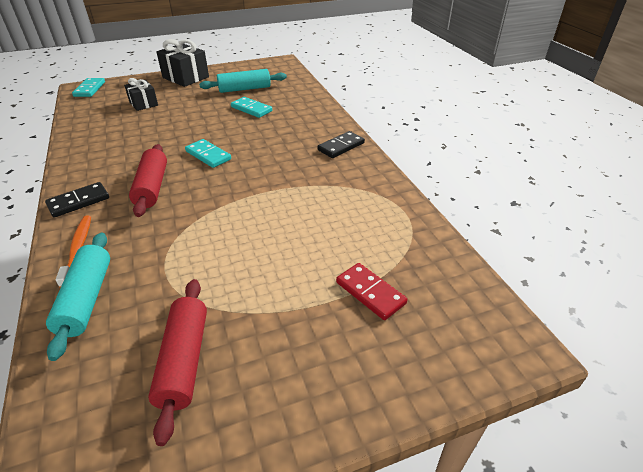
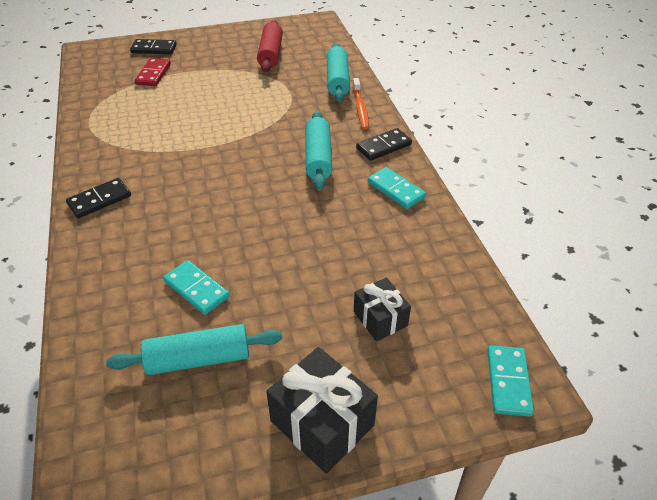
camera: 175 degrees left, 5 degrees up
red rolling pin [129,144,167,217] -> turquoise rolling pin [305,111,332,190]
turquoise domino [185,139,231,168] -> turquoise domino moved to [368,167,426,209]
red domino [336,263,408,320] -> red domino turned 45 degrees clockwise [135,58,171,86]
none -> black domino [130,39,177,54]

